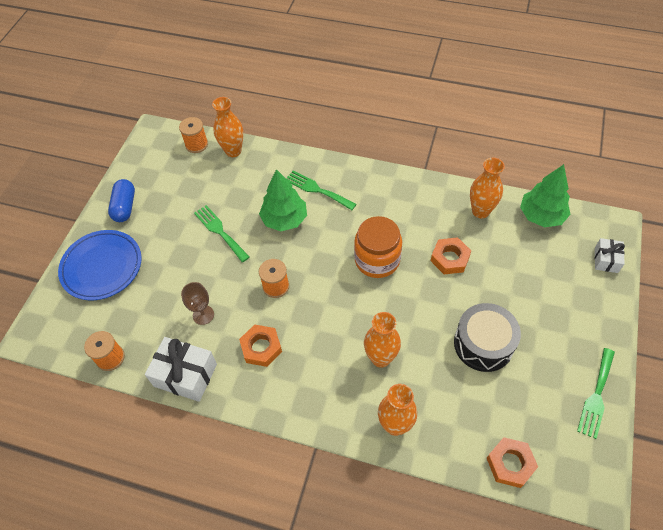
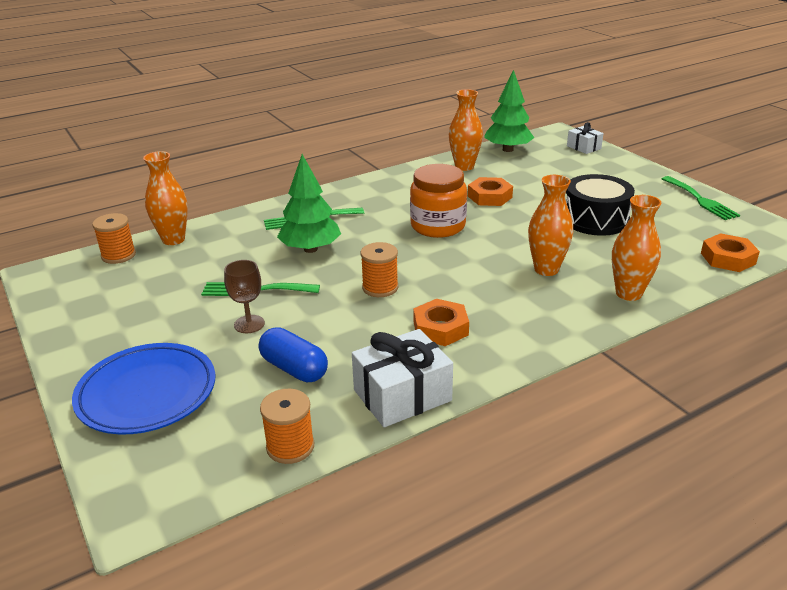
camera: 50 degrees left, 25 degrees down
blue capsule [108,179,135,222] -> blue capsule moved to [259,327,328,382]
brown goblet [181,282,214,325] -> brown goblet moved to [224,260,265,333]

